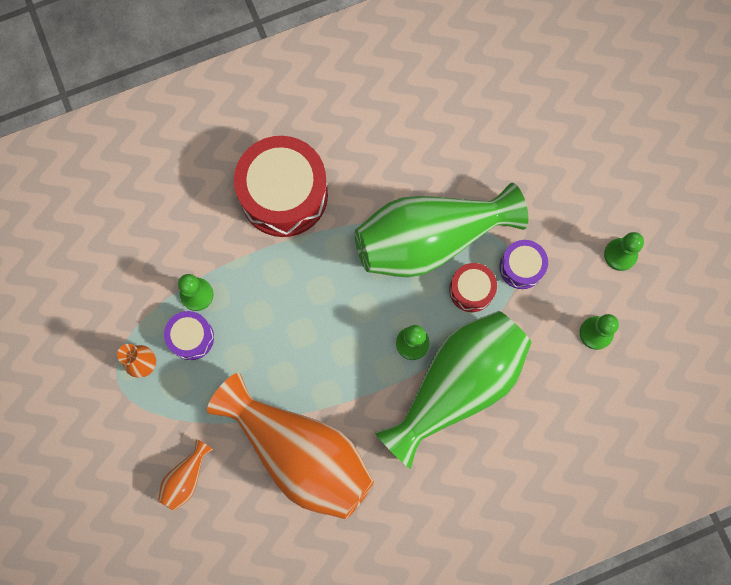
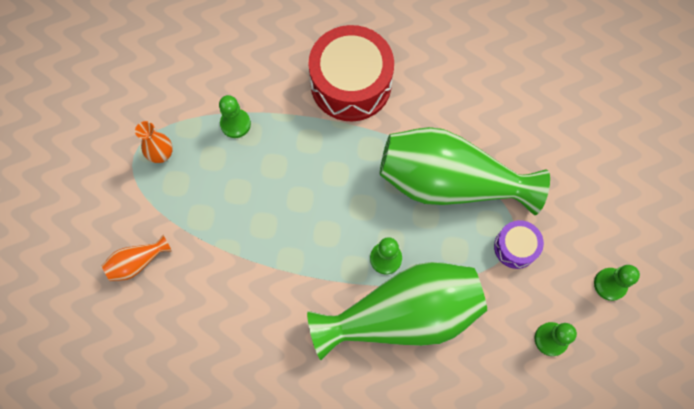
camera: 30 degrees right, 5 degrees down
purple drum [164,311,214,360] -> none
orange vase [207,373,374,519] -> none
red drum [449,263,497,312] -> none

